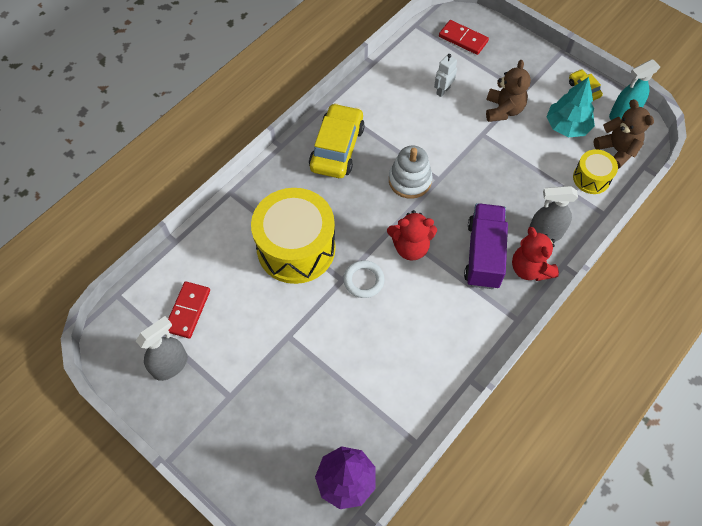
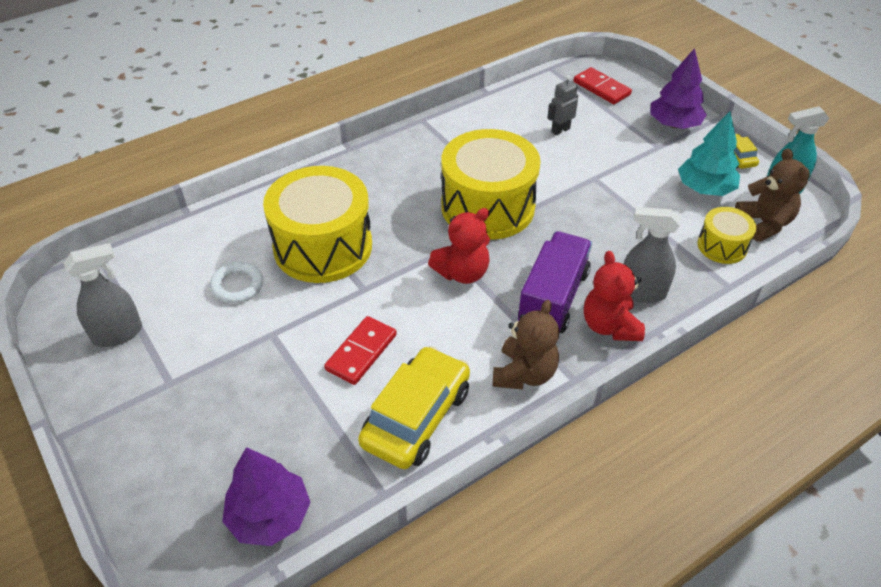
camera: 15 degrees right, 15 degrees down
red domino [168,281,210,339] -> red domino moved to [324,316,397,385]
yellow car [309,103,365,178] -> yellow car moved to [358,346,470,469]
white ring [343,260,384,298] -> white ring moved to [210,262,263,303]
red teddy bear [387,210,437,261] -> red teddy bear turned 45 degrees counterclockwise [428,208,490,284]
white stacking toy [389,145,433,199] -> yellow drum [441,129,540,240]
white robot [434,54,457,97] -> grey robot [547,75,578,135]
brown teddy bear [486,60,531,122] -> brown teddy bear moved to [492,300,559,390]
none -> purple tree [650,48,707,129]

